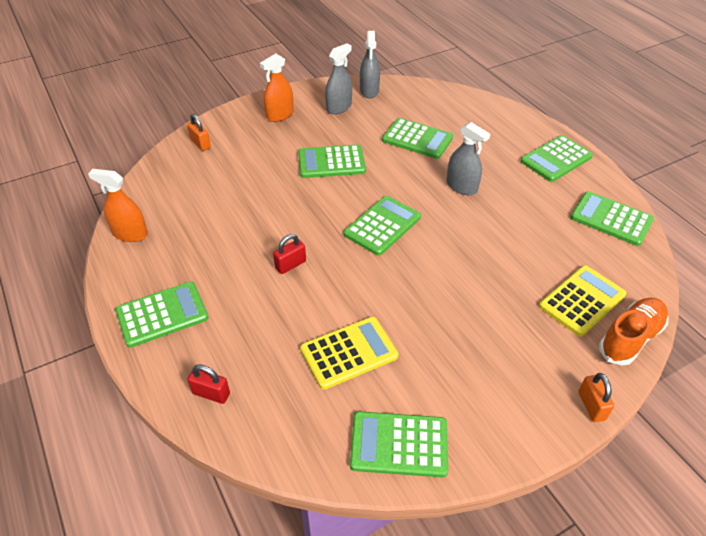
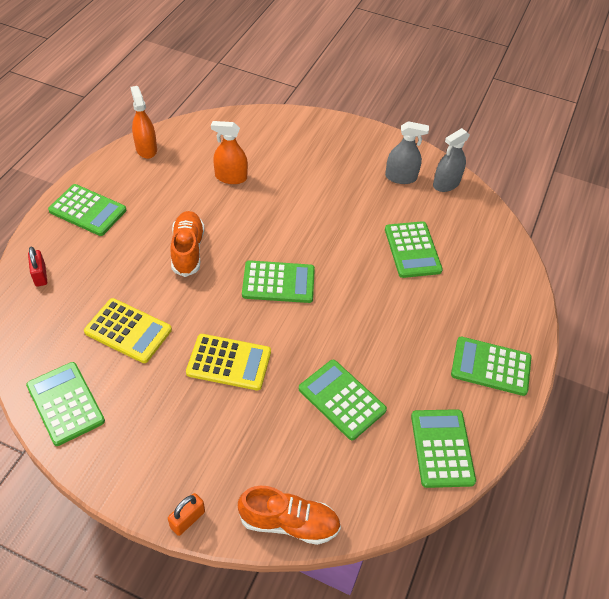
camera: 50 degrees right, 5 degrees up
orange padlock [187,114,211,151] -> none
orange spray bottle [260,54,294,122] -> orange spray bottle moved to [211,121,248,184]
red padlock [273,234,306,274] -> orange shoe [170,211,204,277]
green calculator [298,145,366,178] -> green calculator moved to [299,360,387,440]
grey spray bottle [446,122,490,195] -> none
yellow calculator [539,265,627,337] -> yellow calculator moved to [186,334,271,391]

